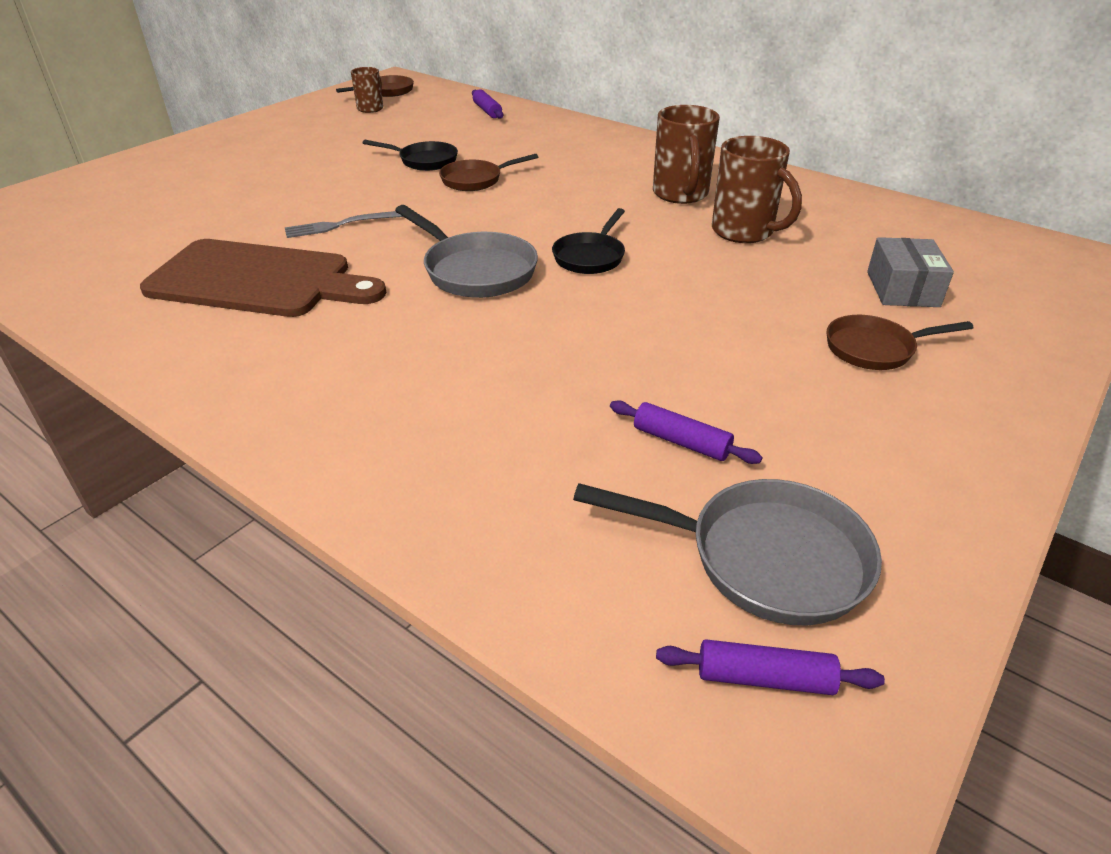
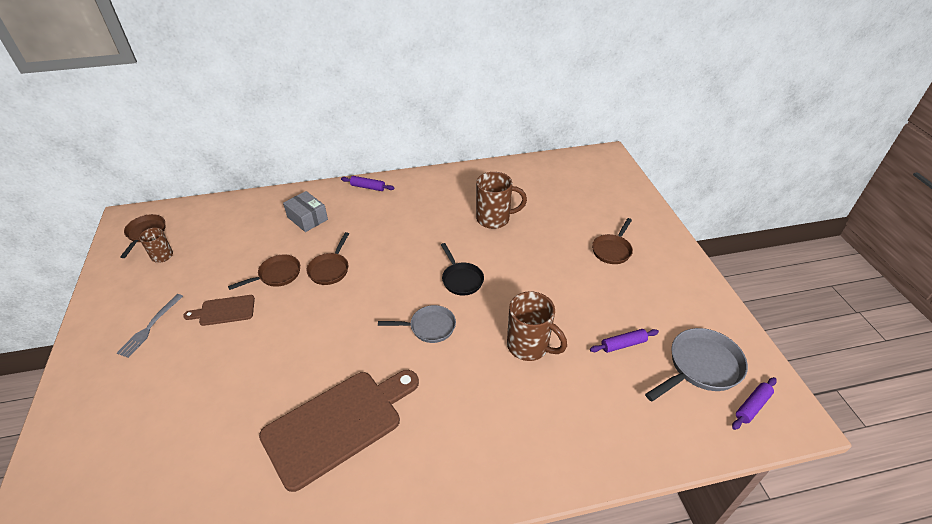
camera: 50 degrees left, 5 degrees up
grey fork [285,211,403,238] -> grey fork moved to [117,294,183,358]
black pan [363,140,458,171] -> brown pan [228,254,300,290]
grey pan [395,205,538,298] -> grey pan [378,305,456,343], size x0.66
purple rolling pin [472,89,503,119] -> purple rolling pin moved to [341,176,394,191]
brown mug [653,105,720,204] -> brown mug moved to [507,291,567,361]
grey box [867,237,954,307] -> grey box moved to [283,191,328,232]
none -> brown cutting board [183,295,255,326]

